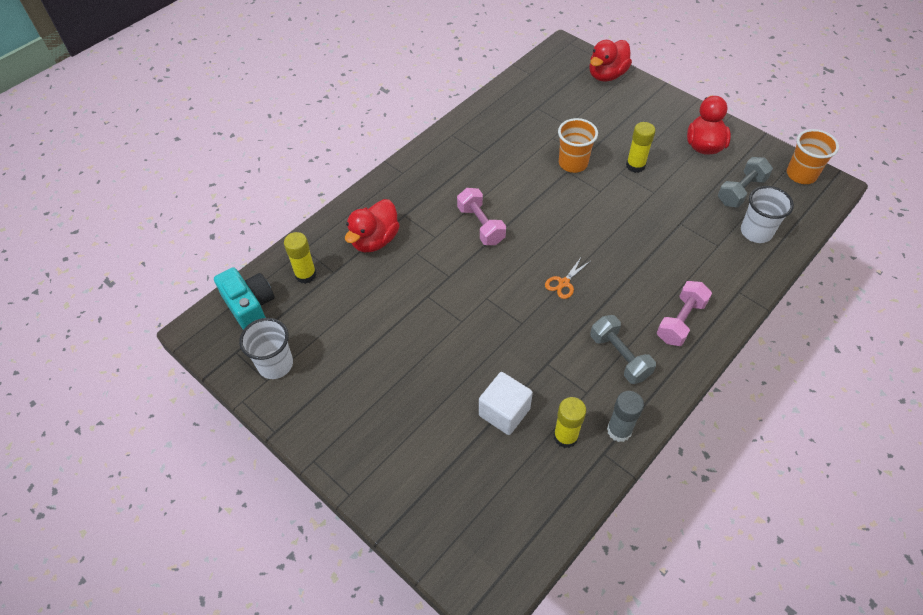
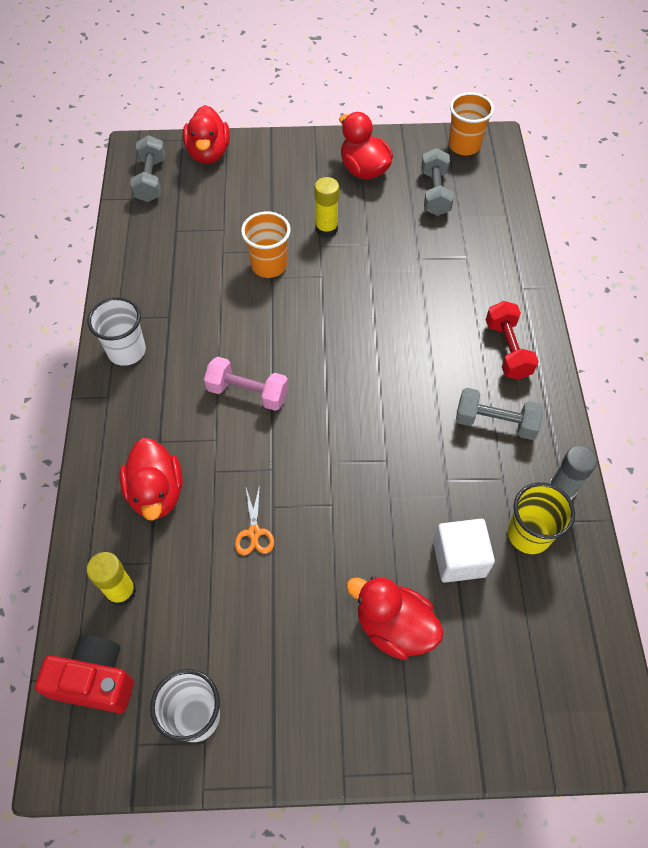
camera: 45 degrees left, 5 degrees up
turquoise camera [214,267,274,330] -> red camera [35,635,134,713]
orange scissors [545,256,590,299] -> orange scissors moved to [235,485,274,555]
yellow glue stick [553,397,586,448] -> yellow cup [508,482,575,554]
pink dumbbell [657,281,712,346] -> red dumbbell [486,301,539,380]
white cup [741,186,794,243] -> white cup moved to [87,297,146,366]
none -> grey dumbbell [130,135,165,202]
none -> red duck [346,576,444,660]

